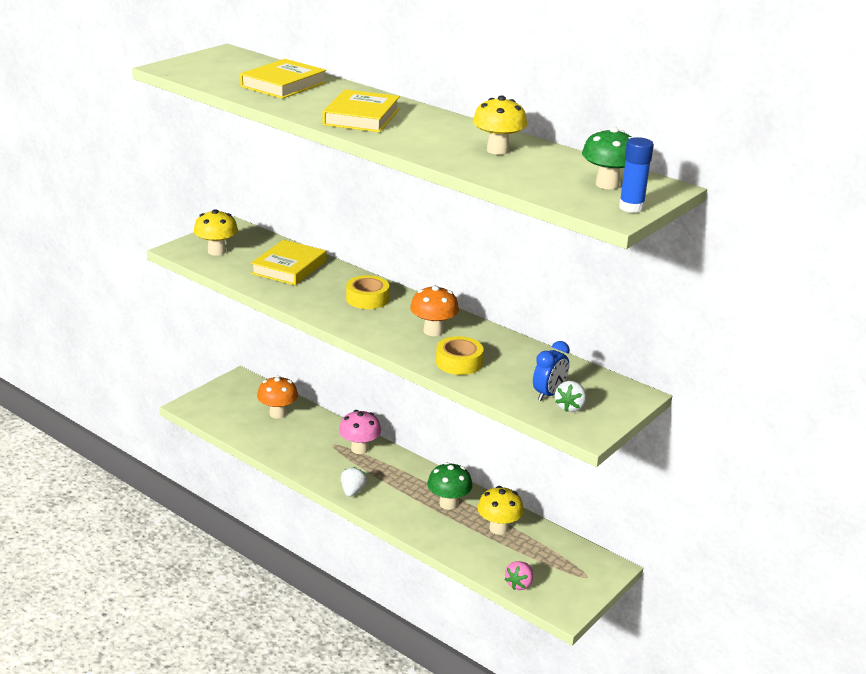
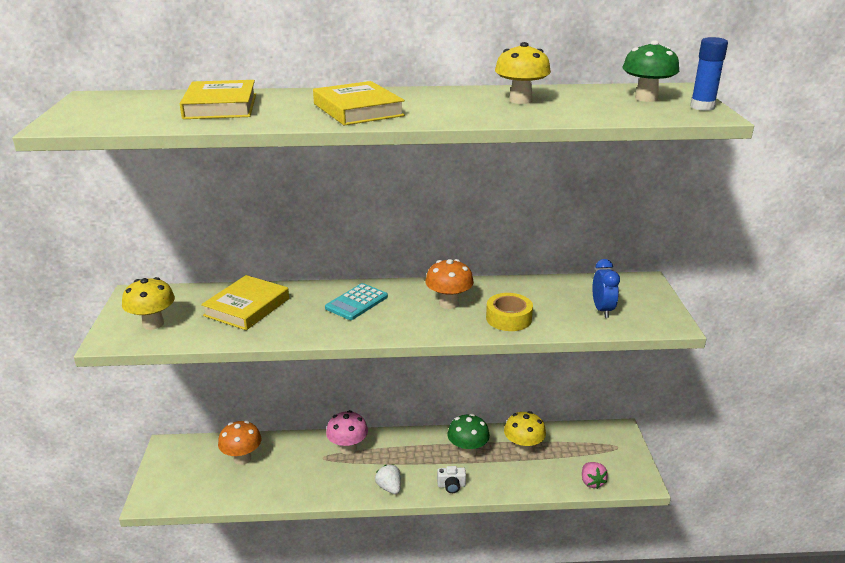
camera: 40 degrees left, 0 degrees up
yellow book [251,240,326,285] -> yellow book turned 45 degrees clockwise [201,275,289,330]
yellow tape [346,275,389,309] -> turquoise calculator [325,283,388,320]
white strawberry [555,381,586,412] -> none
none -> white camera [437,466,466,493]

